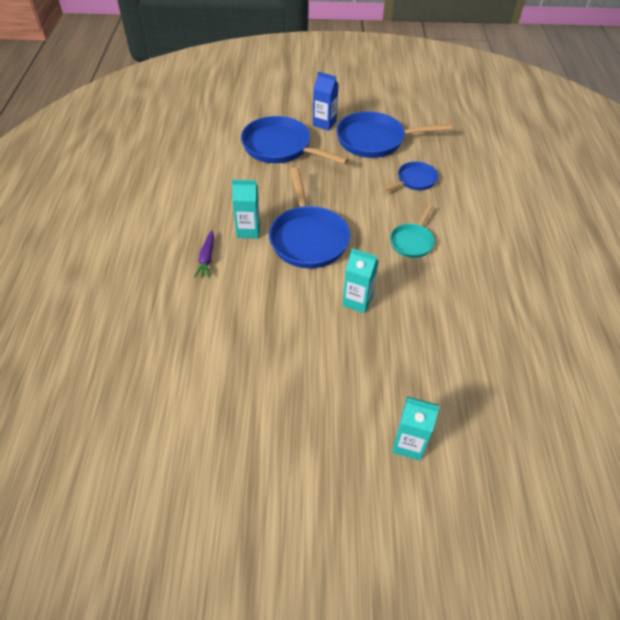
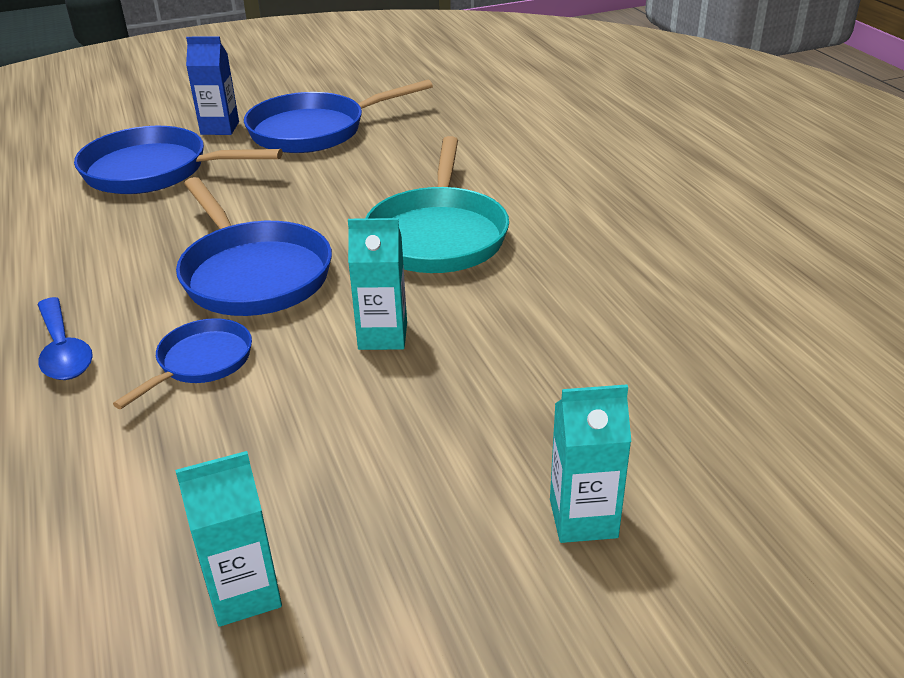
camera: 20 degrees left, 15 degrees down
purple carrot [194,230,214,278] -> blue spoon [37,297,93,380]
turquoise carton [232,180,260,239] -> turquoise carton moved to [175,451,282,627]
blue pan [381,162,438,192] -> blue pan moved to [113,318,252,409]
turquoise pan [390,204,435,258] -> turquoise pan [366,136,509,273], size x1.81

